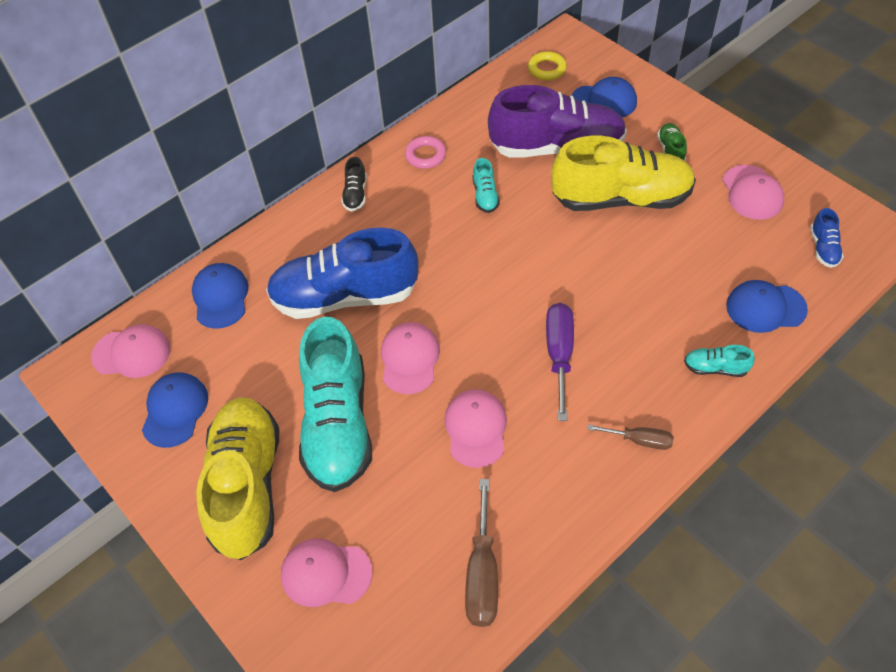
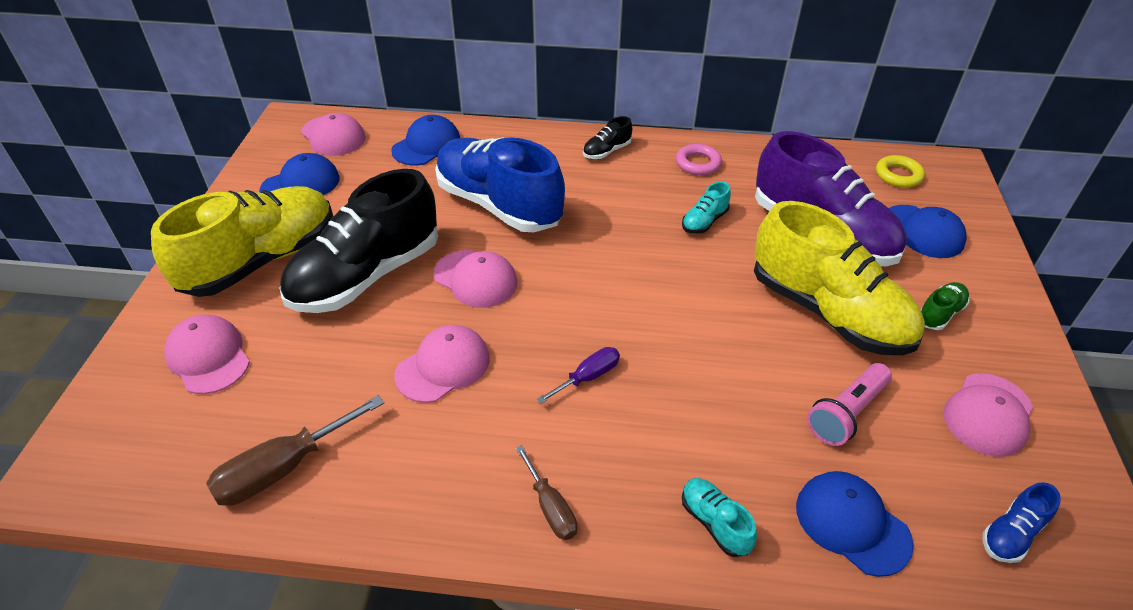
camera: 45 degrees right, 10 degrees down
turquoise shoe [299,317,372,492] -> black shoe [280,169,438,313]
pink cap [381,322,440,394] -> pink cap turned 75 degrees clockwise [434,250,517,308]
purple screwdriver [546,303,574,421] -> purple screwdriver [536,347,620,404], size x0.60
none -> pink flashlight [807,363,892,446]

